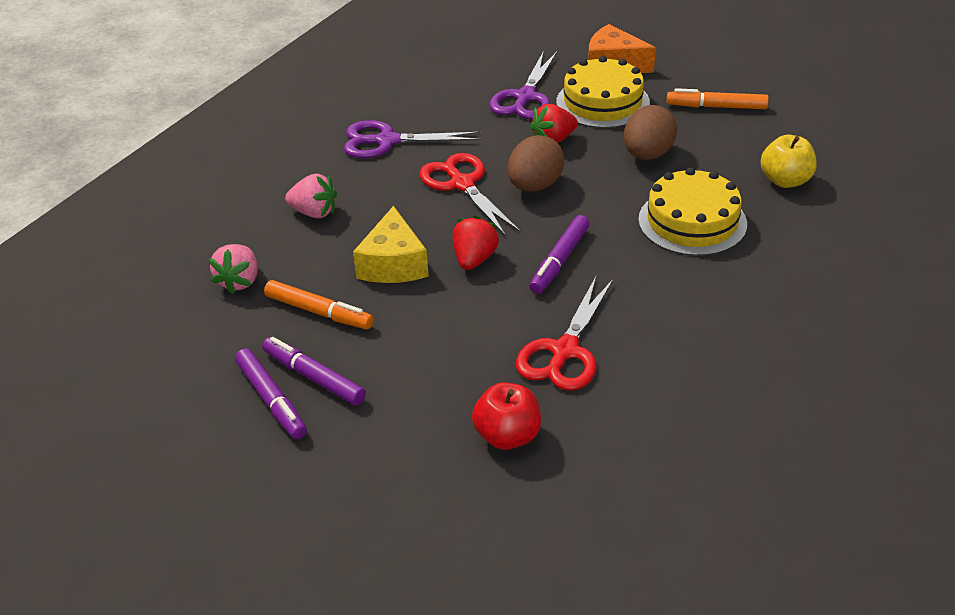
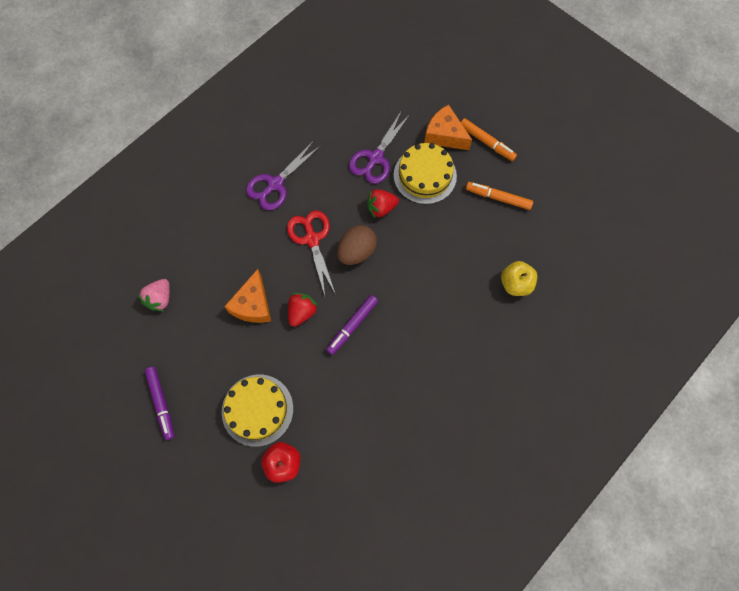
camera: 10 degrees right, 30 degrees up
purple marker [262,337,366,406] -> none
orange marker [264,280,373,329] -> orange marker moved to [461,118,517,161]
pink strawberry [285,174,337,218] -> none
purple scissors [344,120,481,158] -> purple scissors turned 60 degrees counterclockwise [246,141,321,210]
yellow cheese [353,206,429,283] -> orange cheese [224,269,271,323]
red scissors [516,277,614,391] -> none
brown egg [624,105,677,160] -> none
yellow cake [638,167,747,256] -> yellow cake moved to [222,375,293,447]

